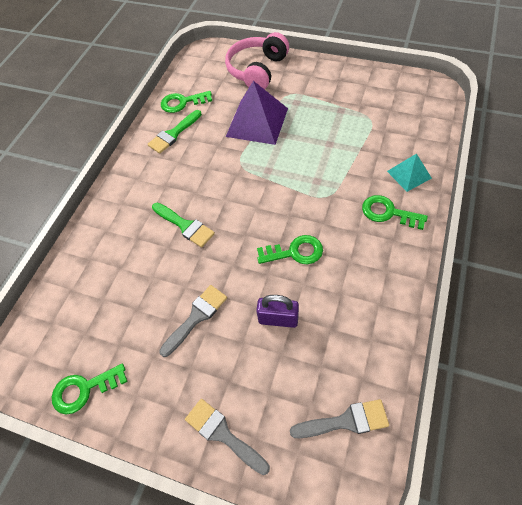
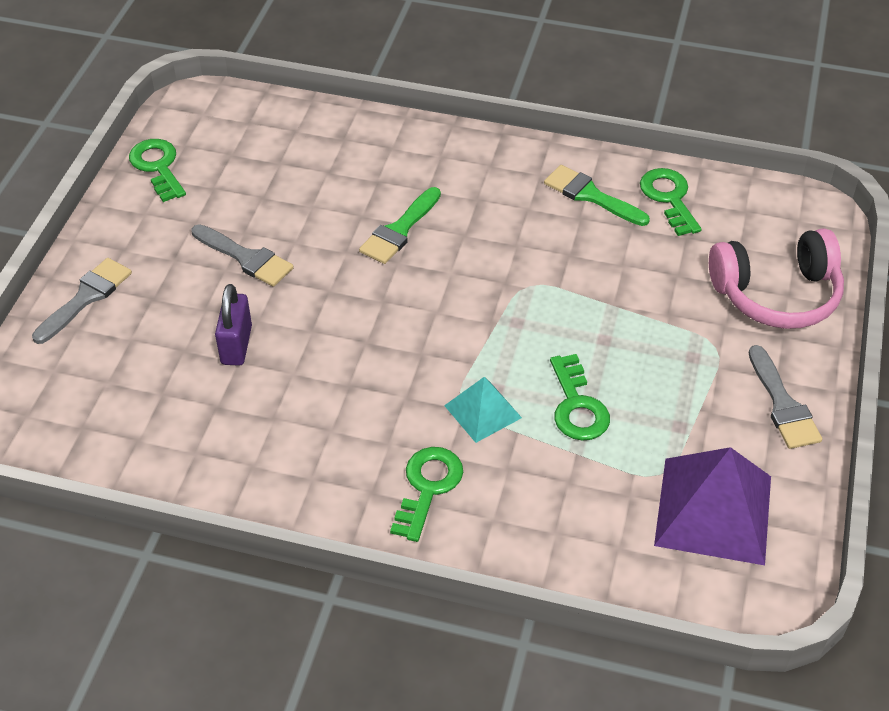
camera: 80 degrees right, 10 degrees down
pink headphones [225,32,289,89] -> pink headphones turned 150 degrees clockwise [709,228,844,329]
purple pyramid [226,81,288,145] -> purple pyramid moved to [654,447,771,565]
green key [257,235,323,264] -> green key moved to [550,354,610,441]
grey brush [290,399,389,438] -> grey brush moved to [748,345,822,449]
turquoise pyramid [387,153,432,192] -> turquoise pyramid moved to [444,377,522,443]

